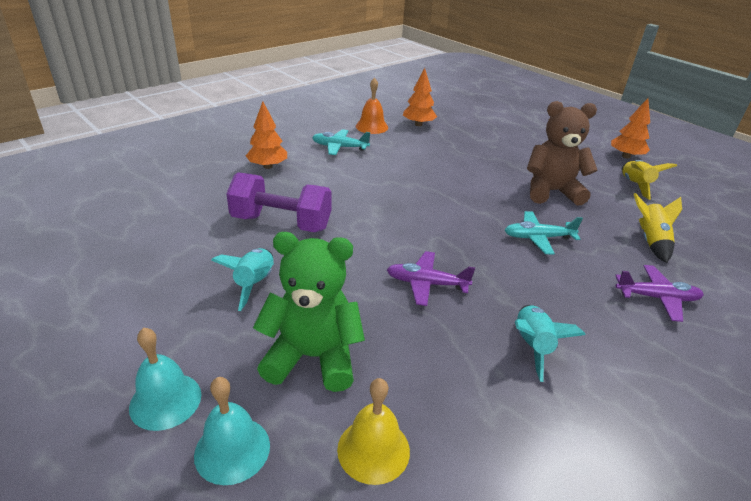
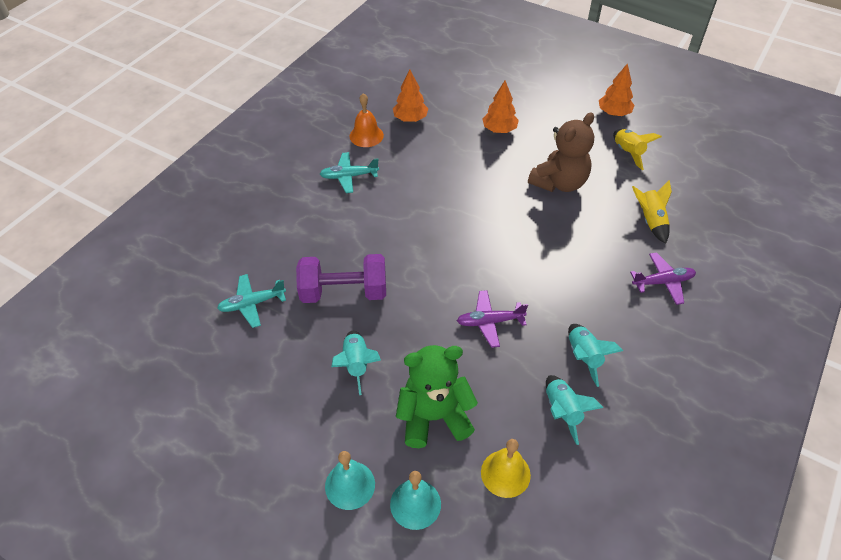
camera: 15 degrees left, 15 degrees up
orange tree [246,101,287,169] -> orange tree moved to [482,81,519,133]
turquoise plane [505,211,583,254] -> turquoise plane moved to [217,274,286,328]
brown teddy bear [527,101,598,206] -> brown teddy bear turned 150 degrees clockwise [528,112,594,192]
none -> turquoise rocket [546,375,604,445]

